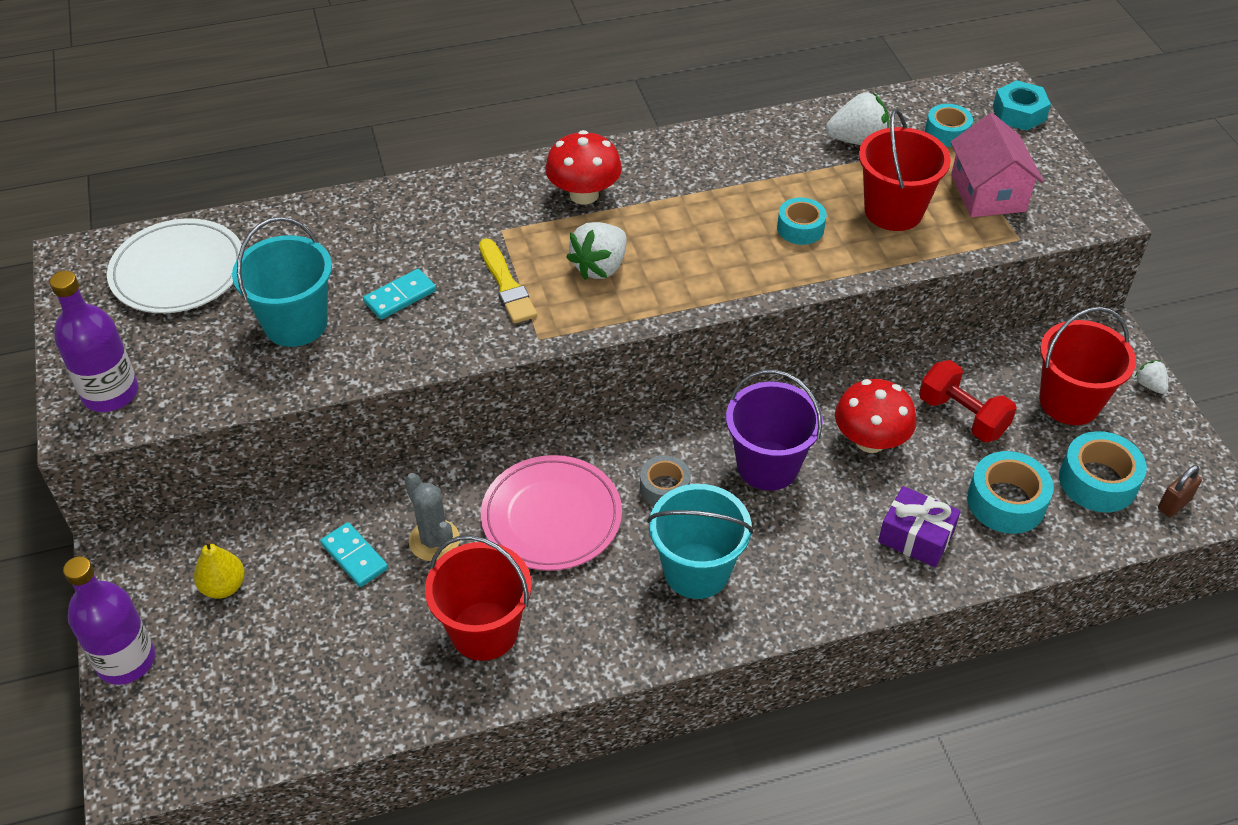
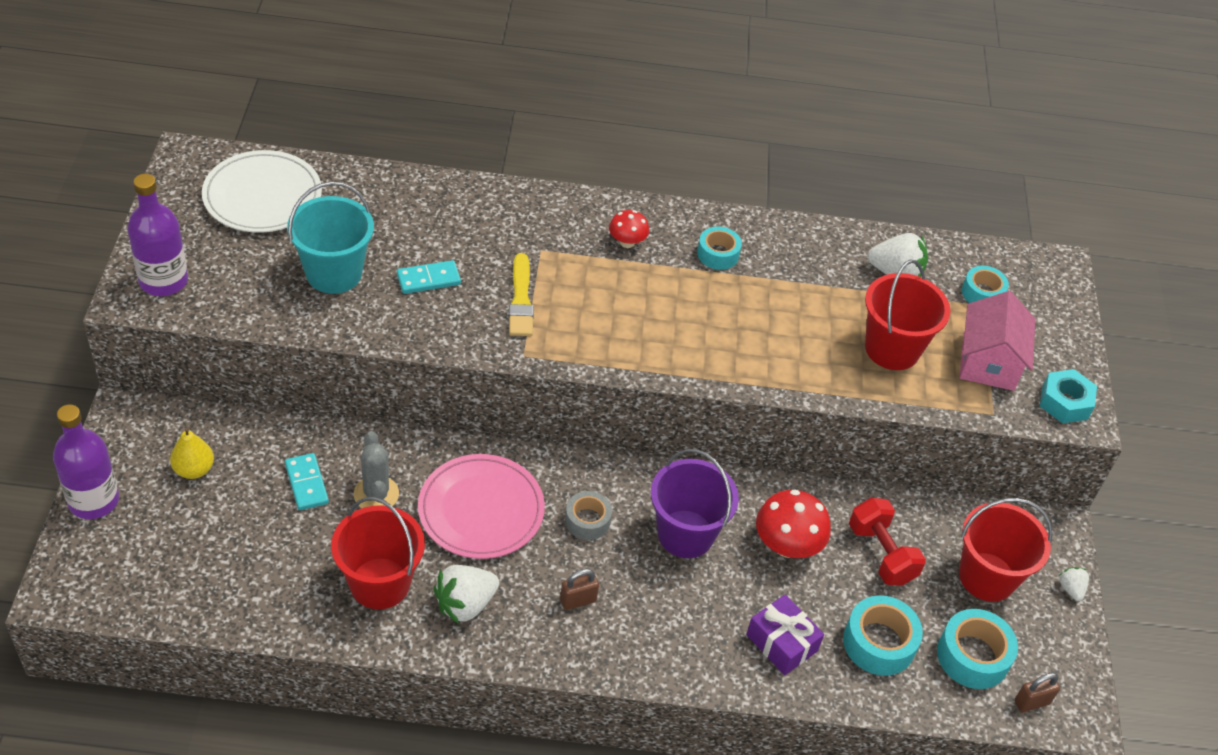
camera: 15 degrees right, 0 degrees up
red mushroom [545,130,622,205] -> red mushroom [609,210,649,248], size x0.58
white strawberry [566,222,627,280] -> white strawberry moved to [433,565,499,624]
turquoise bucket [647,484,754,599] -> brown padlock [560,569,599,610]
turquoise tape [777,197,827,245] -> turquoise tape moved to [697,226,742,270]
turquoise nut [993,80,1051,131] -> turquoise nut moved to [1040,369,1097,423]

